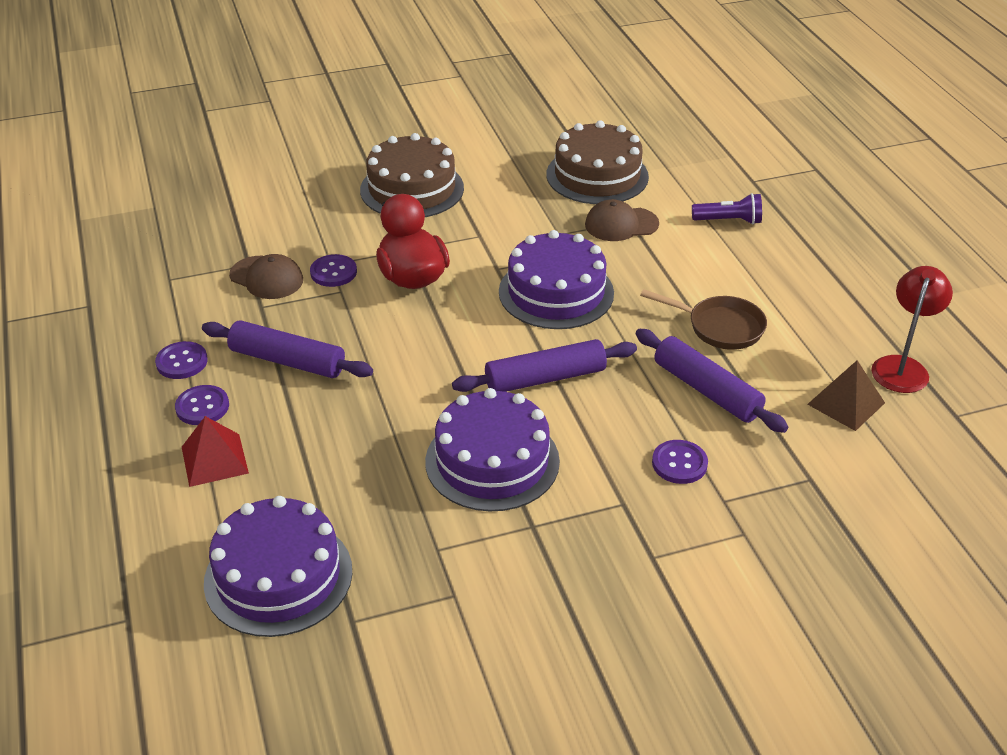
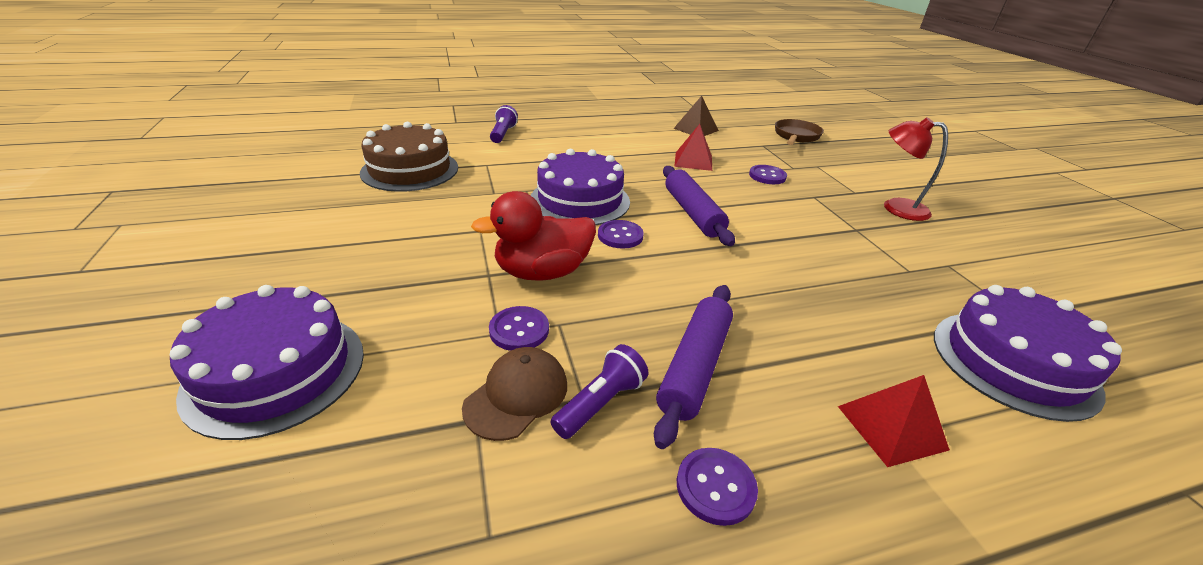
camera: 90 degrees left, 5 degrees down
purple button [175,385,229,425] -> purple button moved to [598,220,644,249]
brown cake [360,133,464,217] -> none
purple cake [425,388,560,512] -> purple cake moved to [170,285,364,440]
brown cap [585,199,659,241] -> none
purple rolling pin [636,329,788,433] -> red pyramid [674,124,712,171]
brown pan [640,289,767,350] -> brown pan moved to [775,119,824,145]
red lamp [871,266,953,393] -> red lamp moved to [884,117,948,221]
none -> purple flashlight [550,344,649,439]

